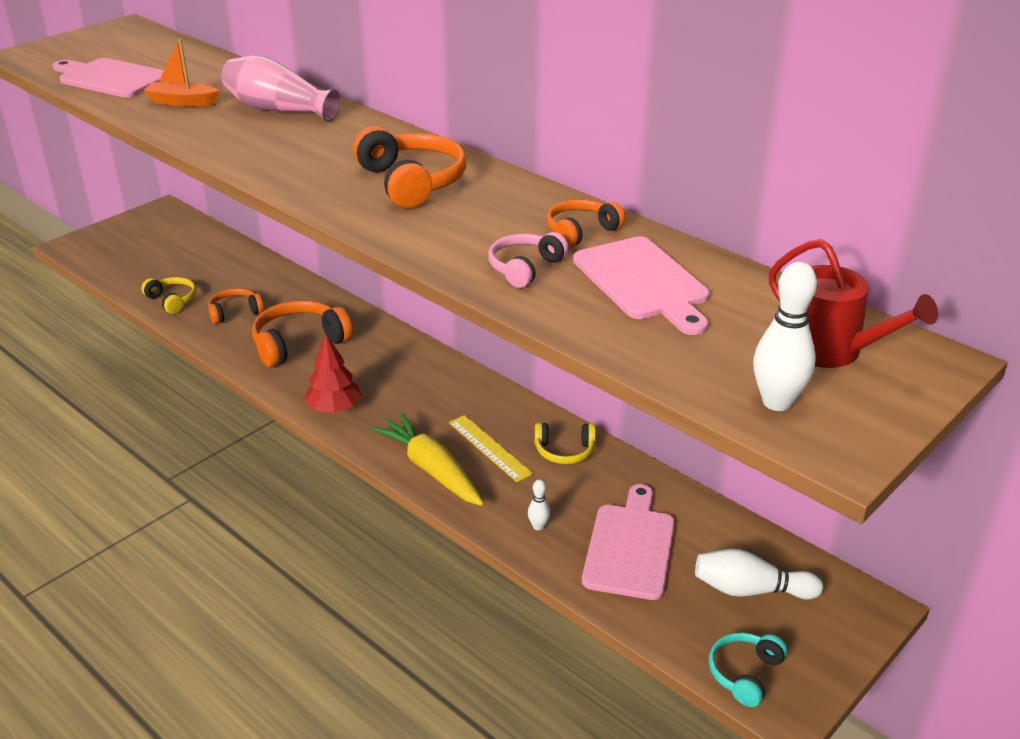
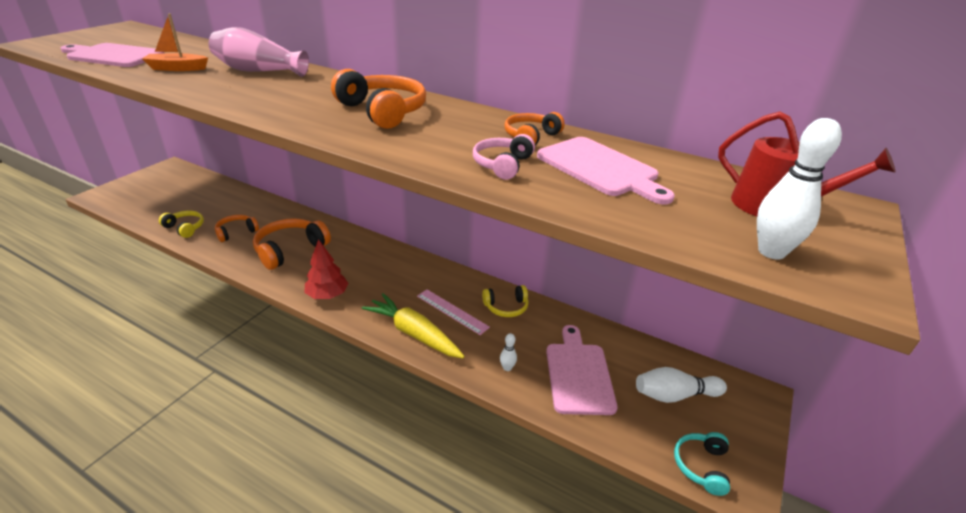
camera: 15 degrees left, 0 degrees up
yellow ruler [449,415,533,482] -> pink ruler [417,290,490,335]

